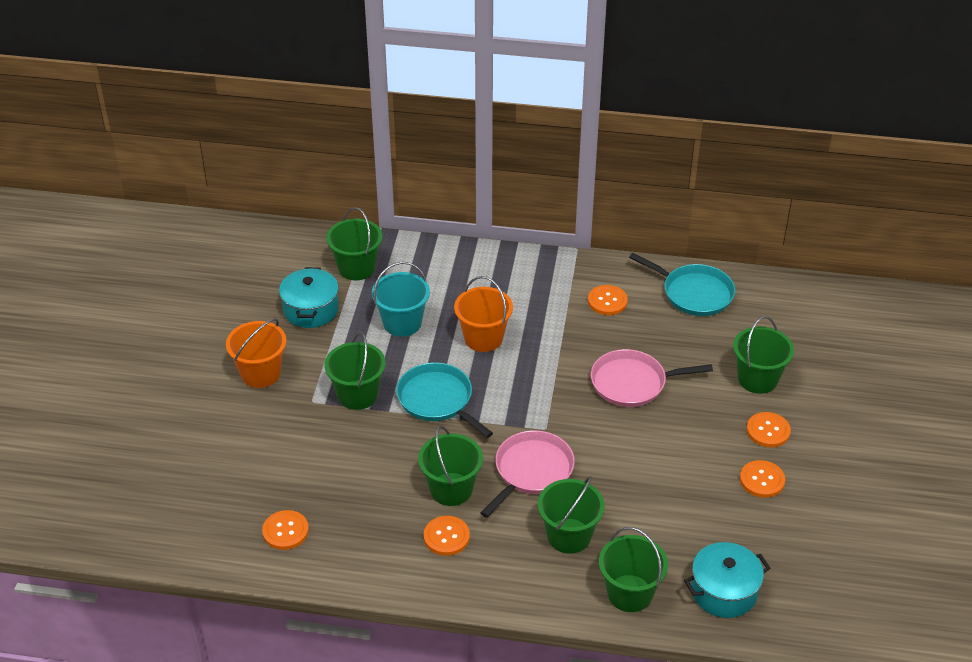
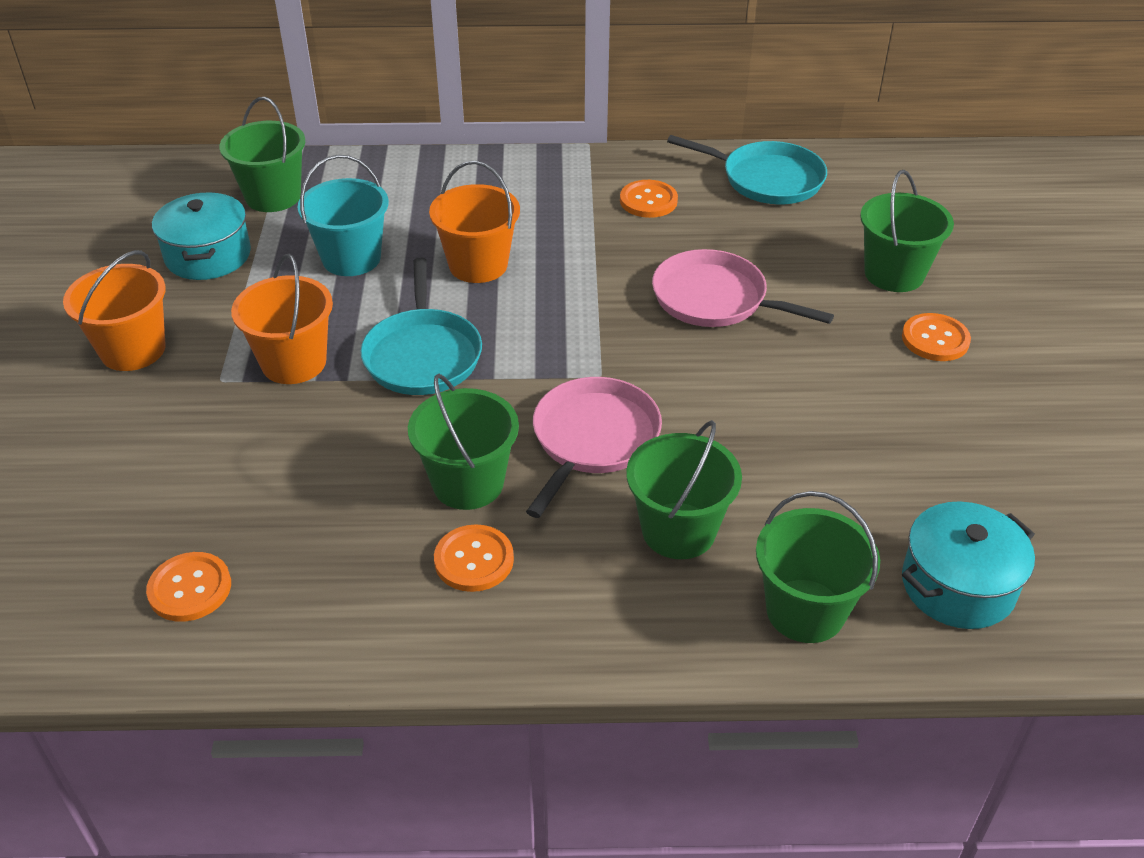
camera: 10 degrees left, 0 degrees up
green bucket [324,332,386,410] -> orange bucket [231,254,333,384]
turquoise pan [396,362,493,438] -> turquoise pan turned 135 degrees counterclockwise [361,258,482,395]
pink pan [591,349,713,407] -> pink pan turned 45 degrees clockwise [652,249,834,327]
orange button [740,460,785,498] -> none

